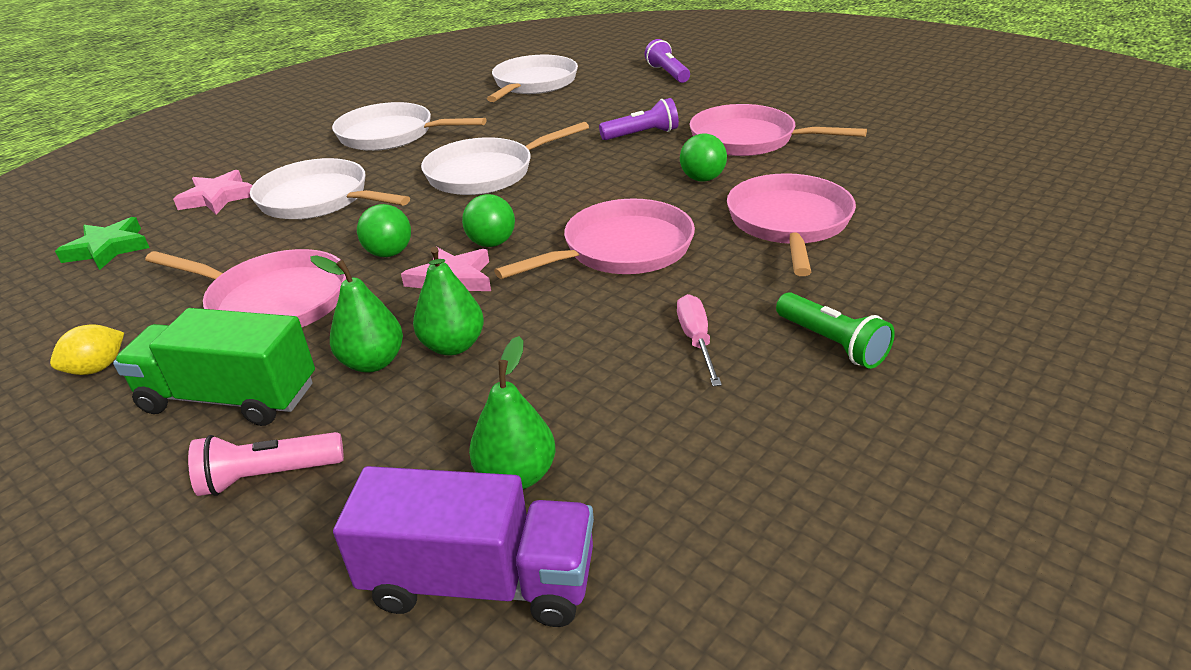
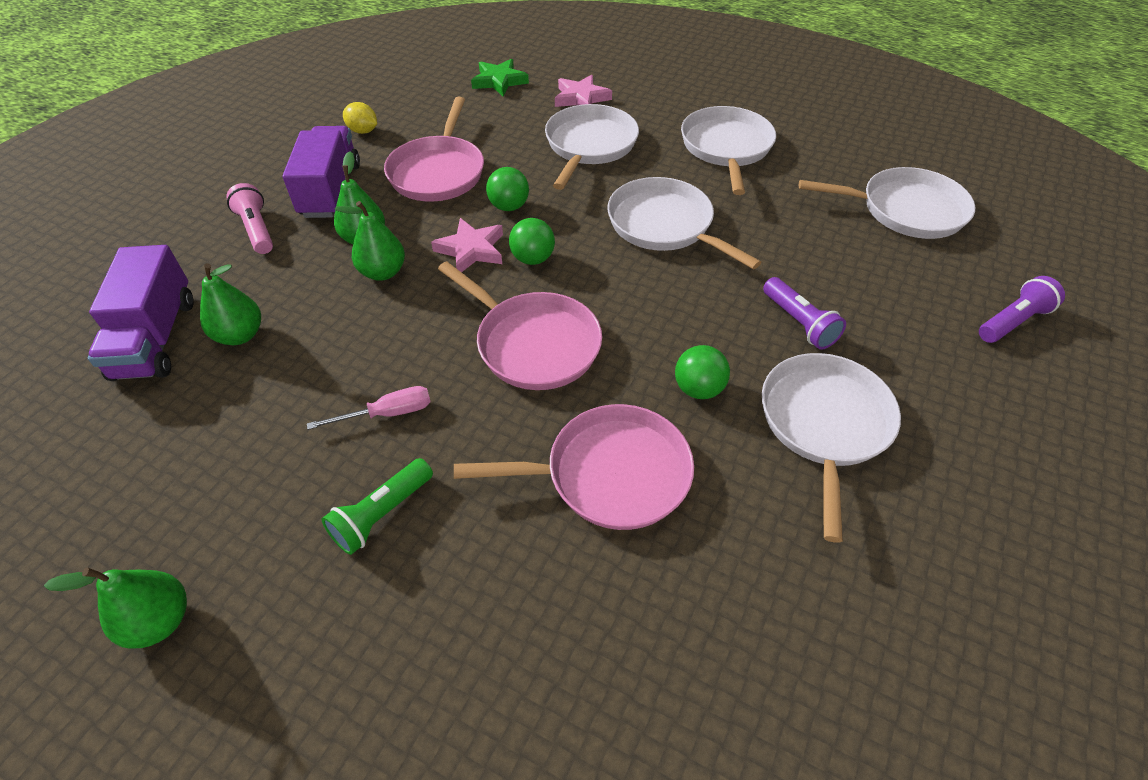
camera: 75 degrees right, 15 degrees up
green truck [113,308,315,426] -> purple truck [283,126,360,218]
pink pan [689,104,867,156] -> white pan [762,353,901,543]
none -> green pear [44,567,187,648]

